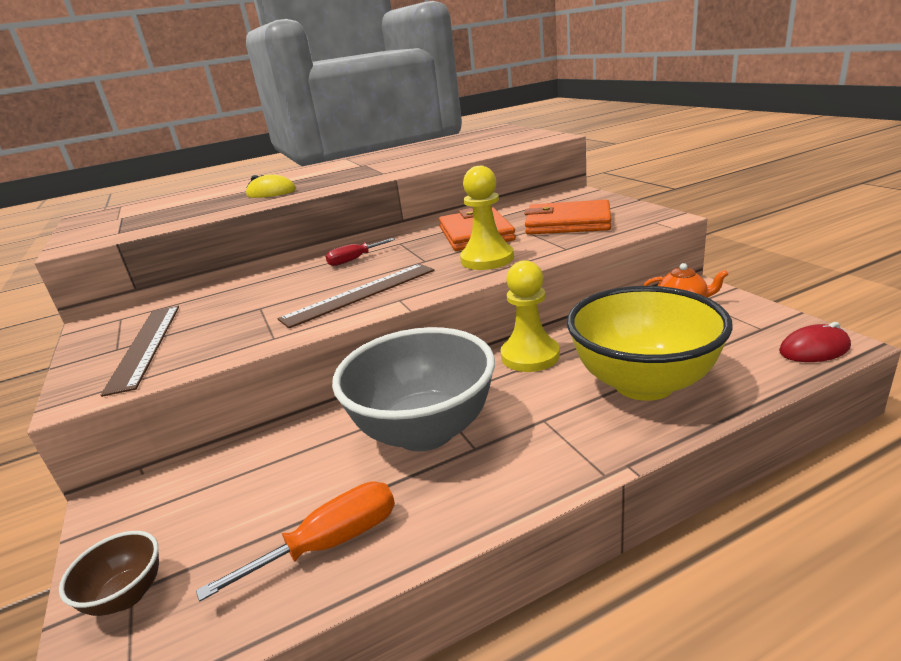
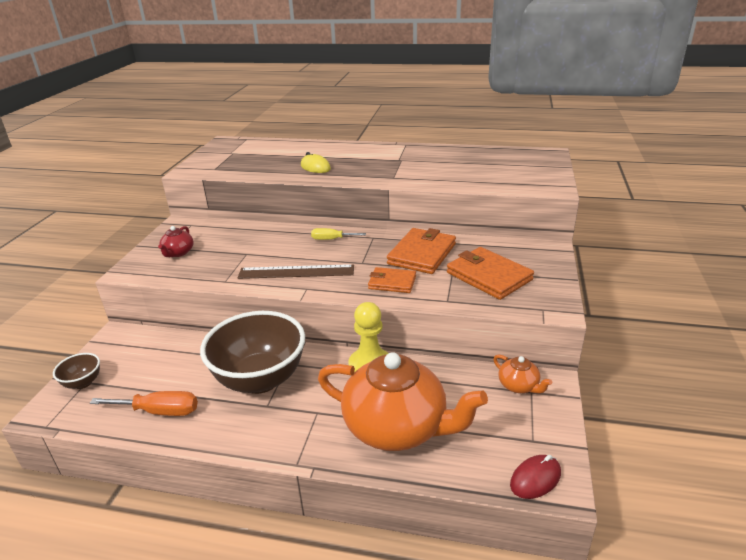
camera: 35 degrees right, 5 degrees up
brown ruler [101,306,179,397] -> red teapot [158,226,194,257]
red screwdriver [325,238,395,266] -> yellow screwdriver [311,228,366,240]
grey bowl [332,327,495,452] -> brown bowl [200,311,305,394]
yellow pawn [460,166,514,270] -> orange wallet [368,267,416,293]
yellow bowl [567,286,733,401] -> orange teapot [318,352,488,451]
red mouse [779,322,851,362] -> red mouse turned 60 degrees counterclockwise [510,455,561,499]

